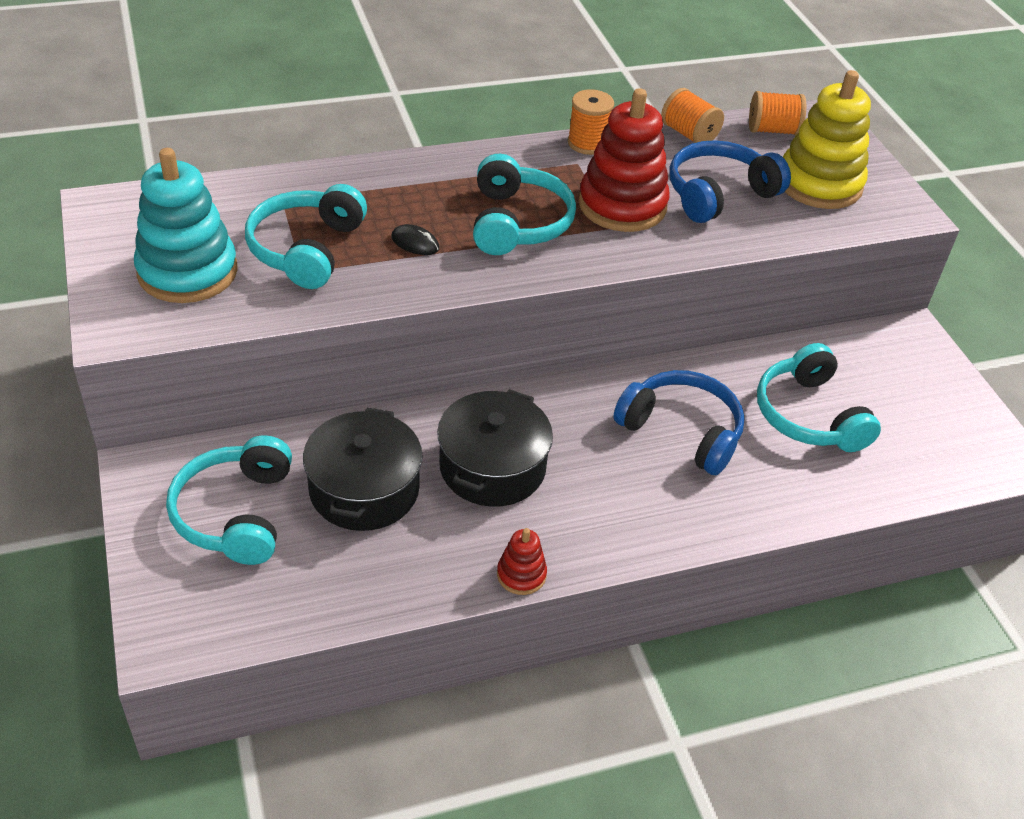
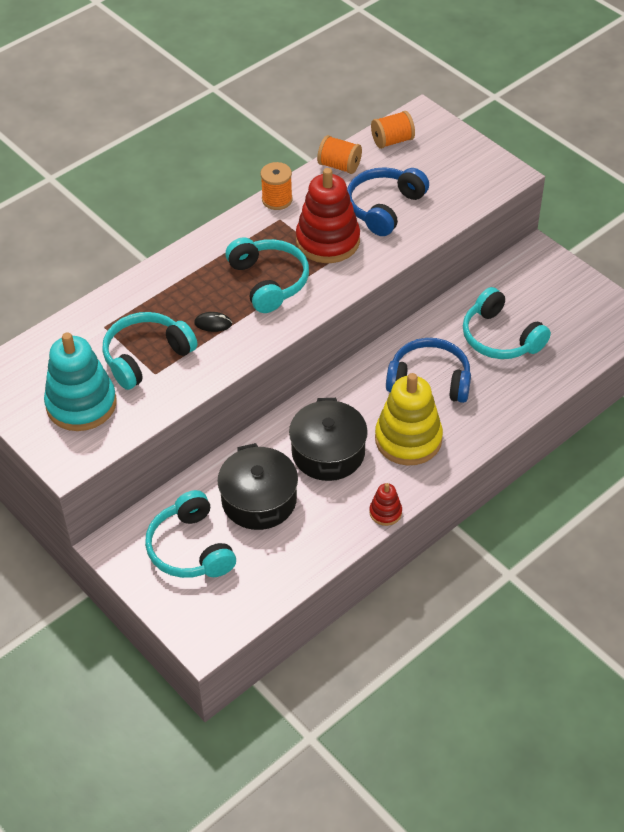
camera: 20 degrees left, 5 degrees up
turquoise headphones [245,184,367,289] -> turquoise headphones turned 60 degrees clockwise [102,312,198,390]
yellow stacking toy [783,70,871,209] -> yellow stacking toy moved to [375,373,443,466]

